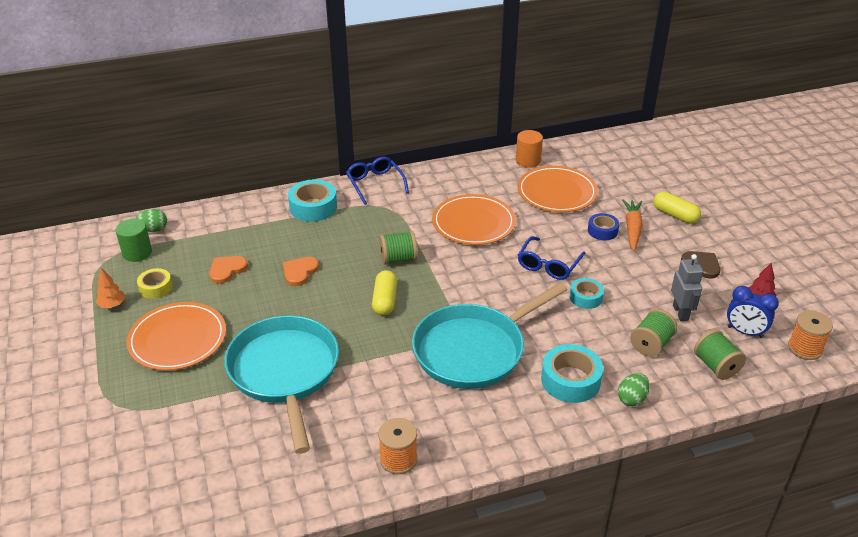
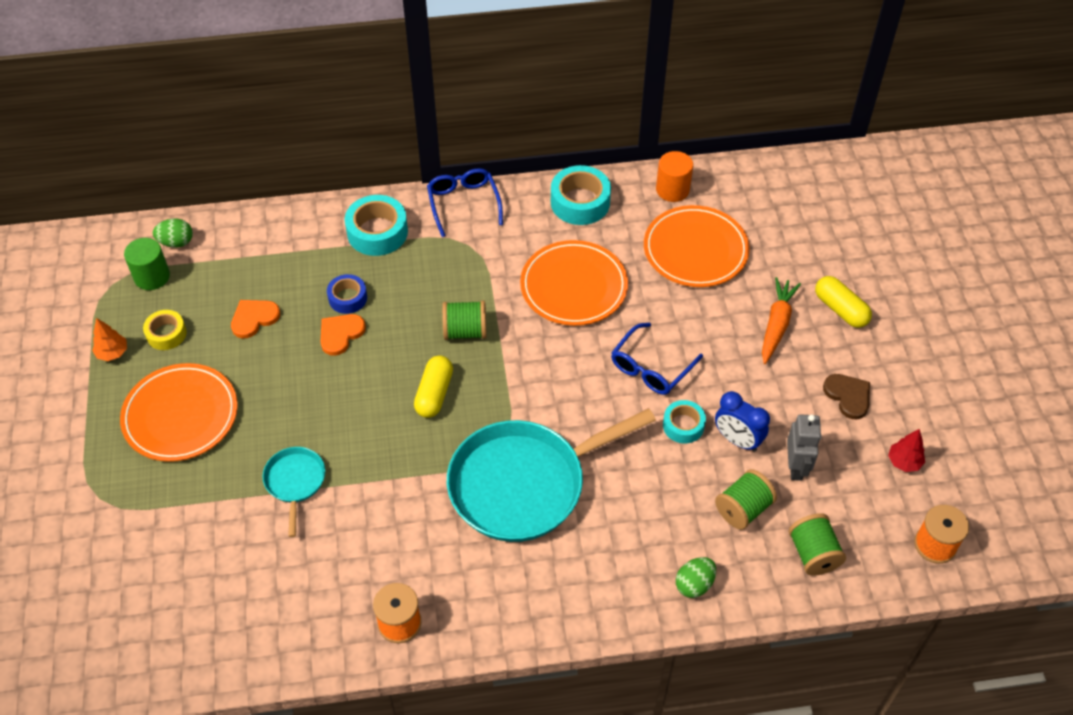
camera: 10 degrees right, 15 degrees up
turquoise pan [225,316,339,454] -> turquoise pan [263,447,325,537], size x0.46
turquoise tape [541,344,603,403] -> turquoise tape moved to [551,165,611,225]
blue tape [588,213,619,240] -> blue tape moved to [327,274,367,314]
blue clock [727,286,779,338] -> blue clock moved to [715,391,770,452]

